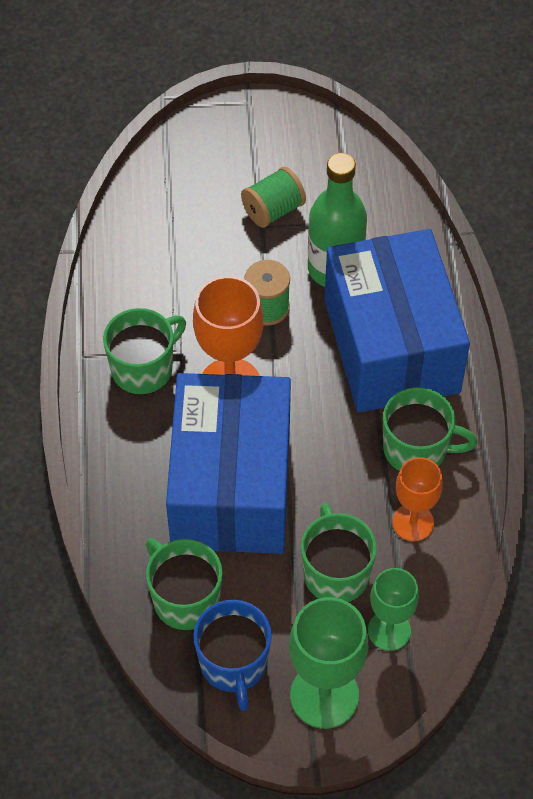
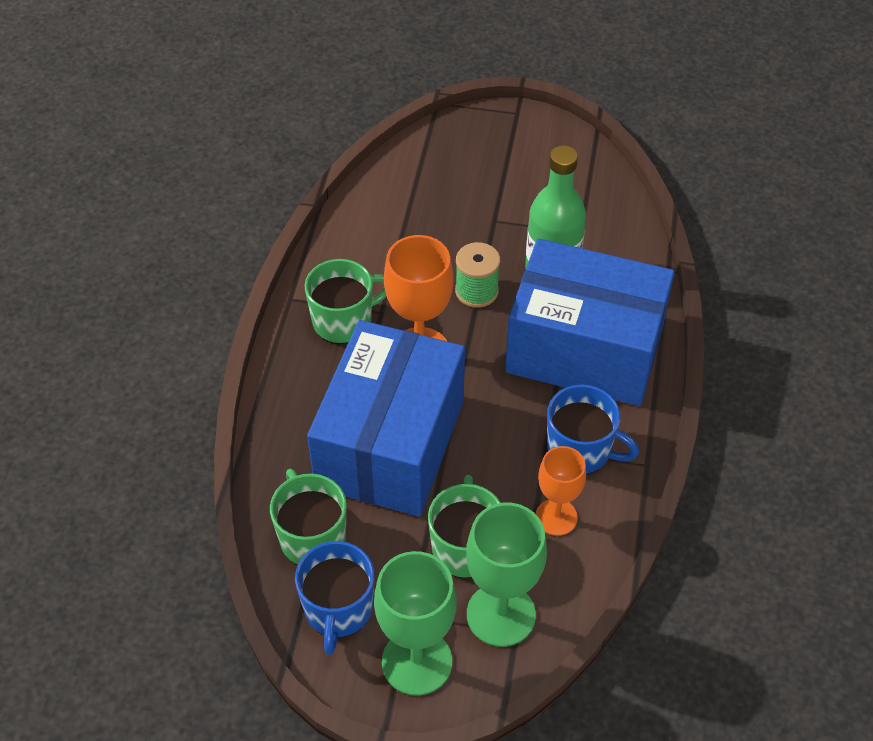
camera: 15 degrees right, 5 degrees down
green spool [241,167,306,228] -> none
blue box [324,229,470,413] -> blue box turned 75 degrees counterclockwise [505,238,675,406]
green goblet [368,568,419,651] -> green goblet [466,503,547,647], size x1.57
green mug [383,387,477,472] -> blue mug [547,384,639,474]

